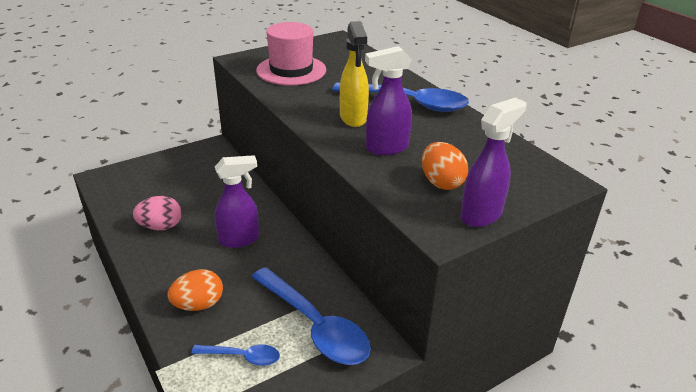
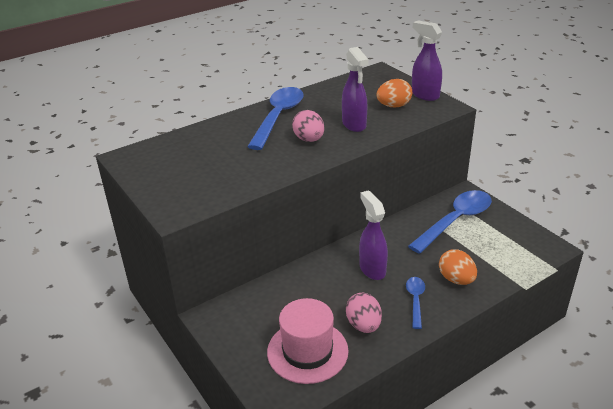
camera: 90 degrees left, 0 degrees up
blue spoon [191,344,280,366] -> blue spoon moved to [406,277,425,329]
pink hat [256,22,326,85] -> pink hat moved to [267,298,349,384]
yellow spray bottle [340,21,369,127] -> pink egg [292,110,325,142]

